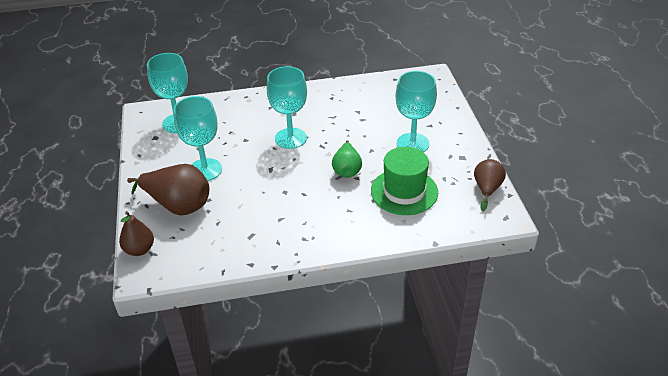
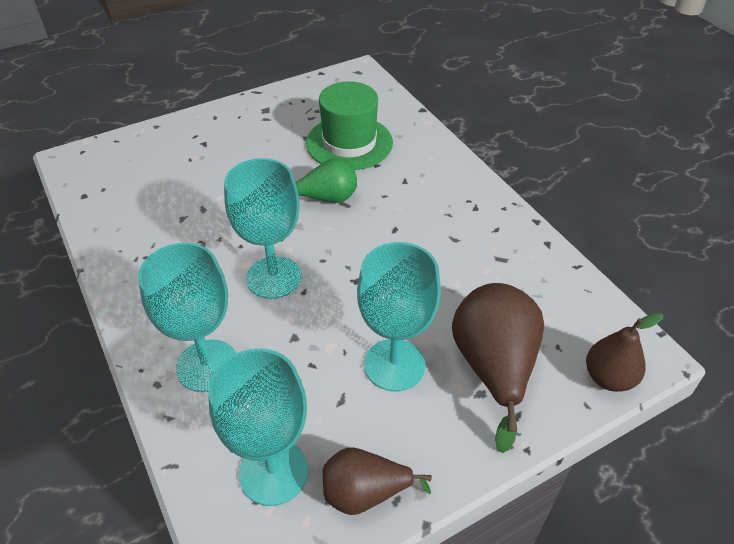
camera: 110 degrees left, 5 degrees up
turquoise goblet [395,71,437,152] -> turquoise goblet moved to [138,243,236,392]
brown pear [474,159,506,212] -> brown pear moved to [323,447,432,515]

